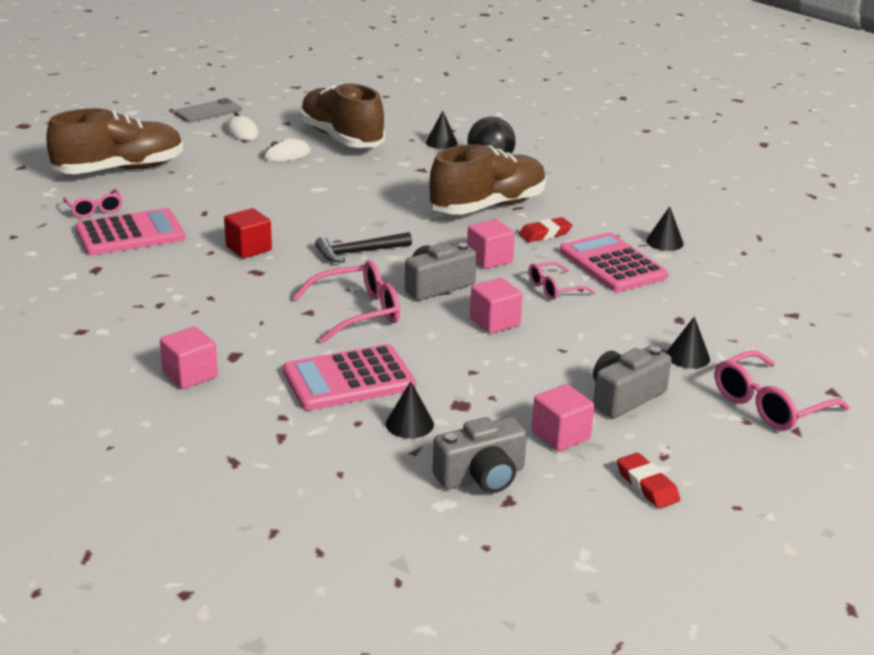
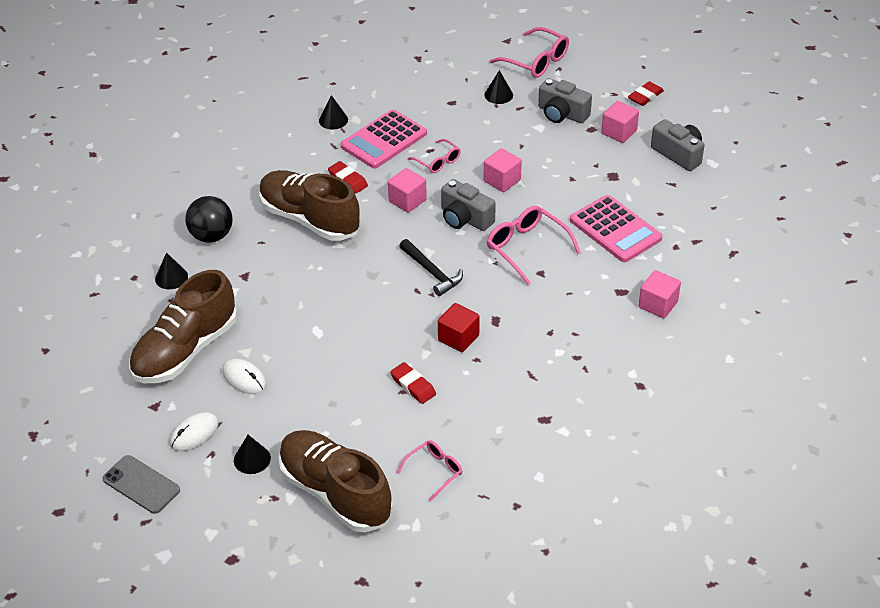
camera: 105 degrees left, 15 degrees up
pink calculator [76,208,185,256] -> none
black cone [386,381,434,438] -> black cone moved to [234,435,271,474]
none -> red eraser [390,362,436,404]

